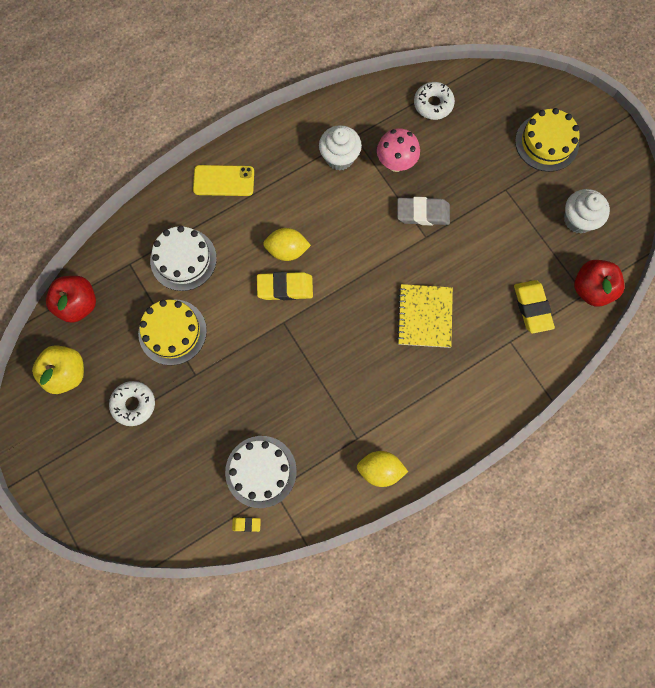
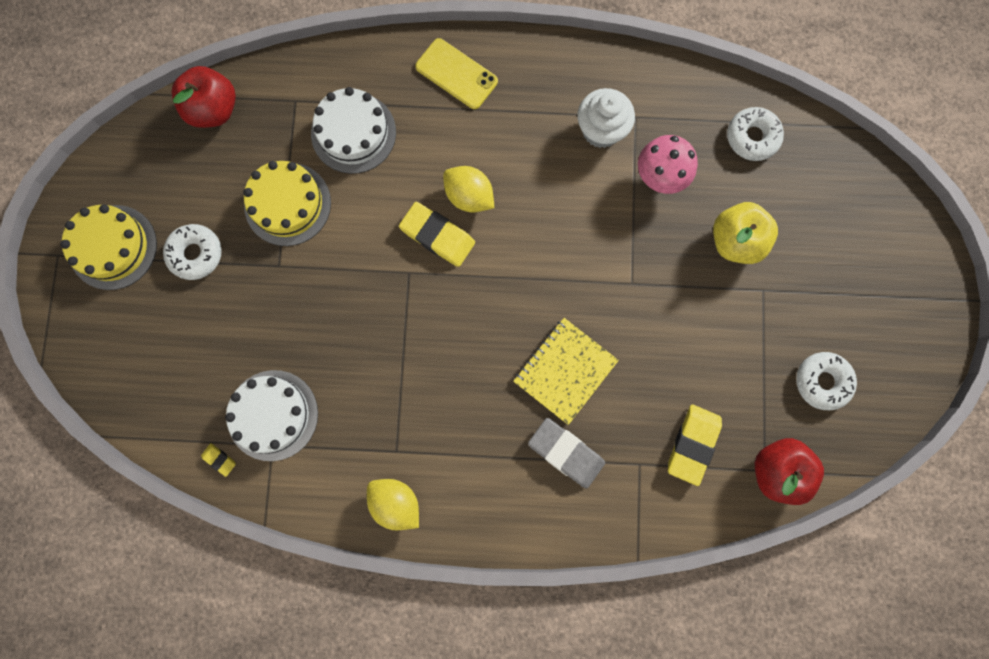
camera: 35 degrees right, 5 degrees up
yellow apple [32,345,84,394] -> yellow apple moved to [713,202,778,264]
grey eraser [397,197,450,226] -> grey eraser moved to [528,418,605,489]
yellow cake [515,108,580,172] -> yellow cake moved to [60,204,157,290]
white cupcake [564,189,610,234] -> white donut [796,352,857,410]

